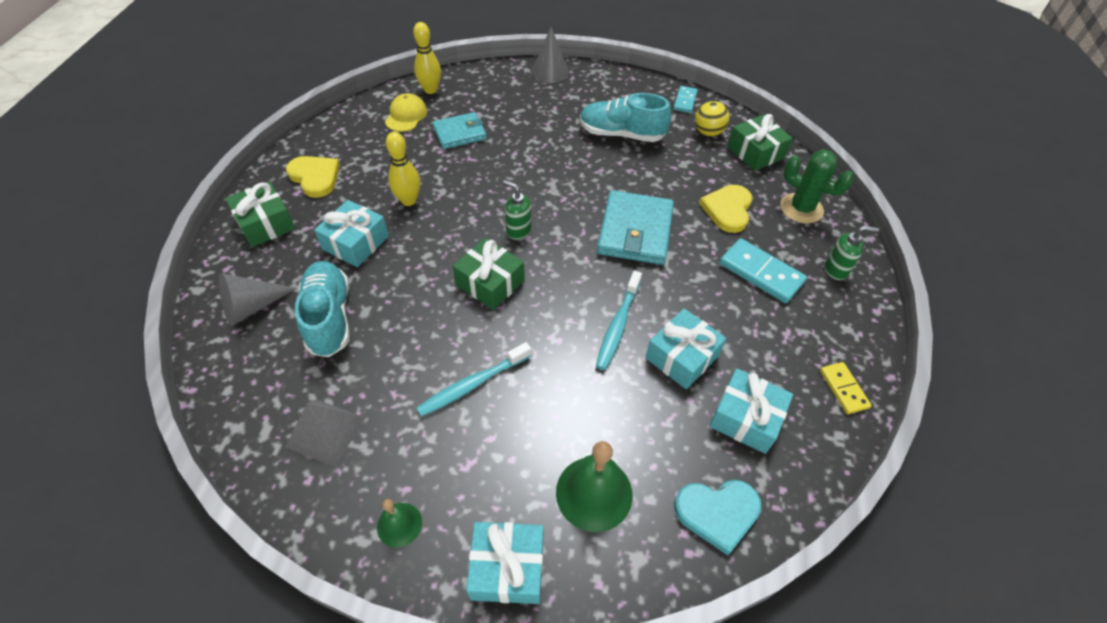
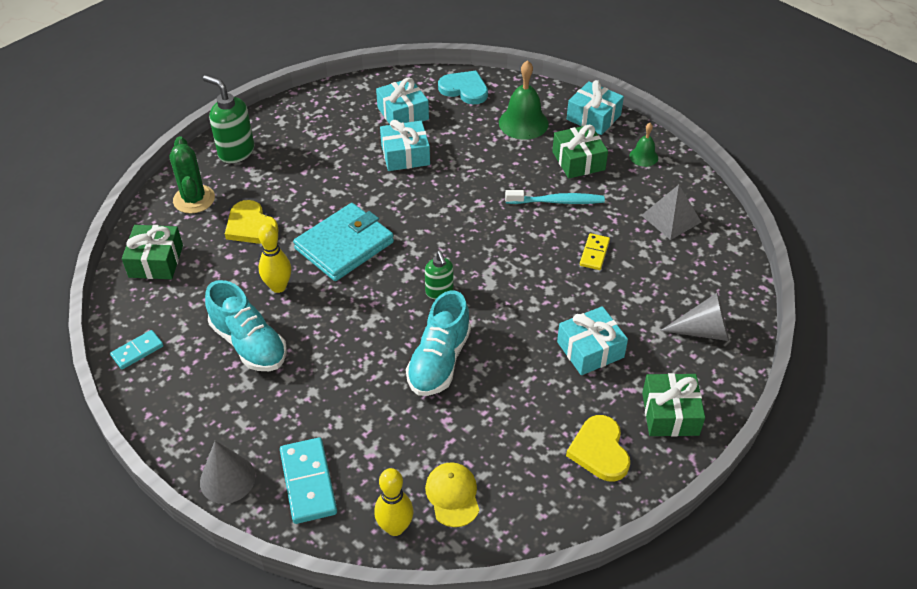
camera: 145 degrees left, 5 degrees down
turquoise shoe [295,261,350,357] -> turquoise shoe moved to [406,290,471,396]
yellow cap [385,93,427,132] -> yellow cap turned 120 degrees clockwise [425,462,479,527]
yellow bowling pin [386,132,420,206] -> yellow bowling pin moved to [258,224,291,293]
turquoise wallet [433,112,487,149] -> none
green gift [453,238,525,310] -> green gift moved to [552,125,608,179]
turquoise toothbrush [596,271,642,370] -> none
yellow ball [695,101,730,136] -> none
yellow heart [699,185,752,233] -> yellow heart turned 90 degrees clockwise [225,200,279,244]
turquoise domino [719,238,807,303] -> turquoise domino moved to [280,438,337,524]
yellow domino [820,362,872,414] -> yellow domino moved to [580,233,610,270]
green soap dispenser [825,226,879,280] -> green soap dispenser [203,75,254,163], size x1.61

